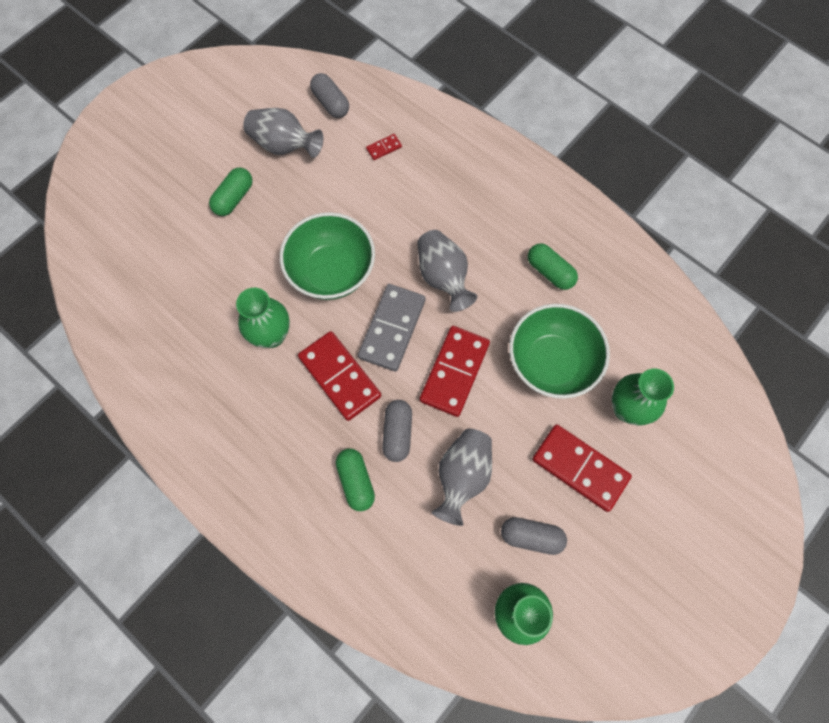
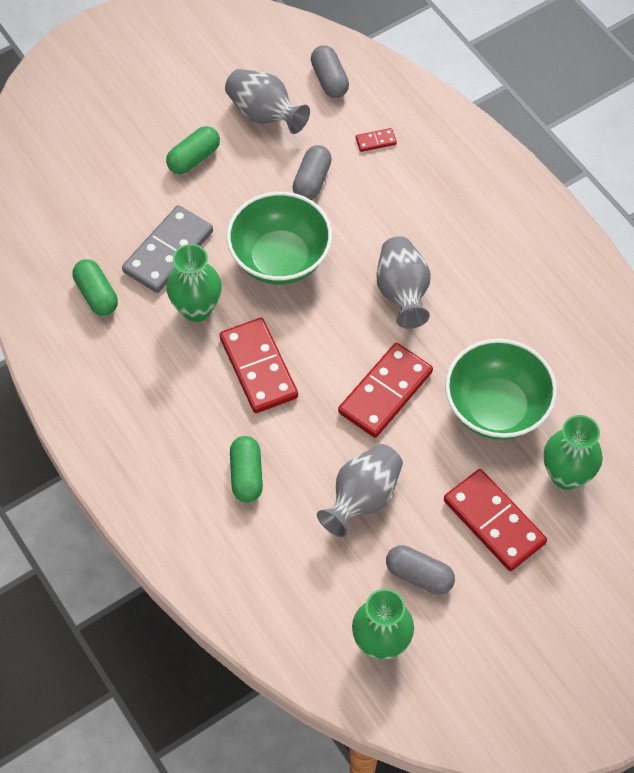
camera: 15 degrees right, 10 degrees down
grey domino [358,284,425,371] -> grey domino moved to [122,205,213,293]
grey capsule [382,400,412,462] -> grey capsule moved to [292,145,332,200]
green capsule [528,243,578,290] -> green capsule moved to [73,259,118,316]

